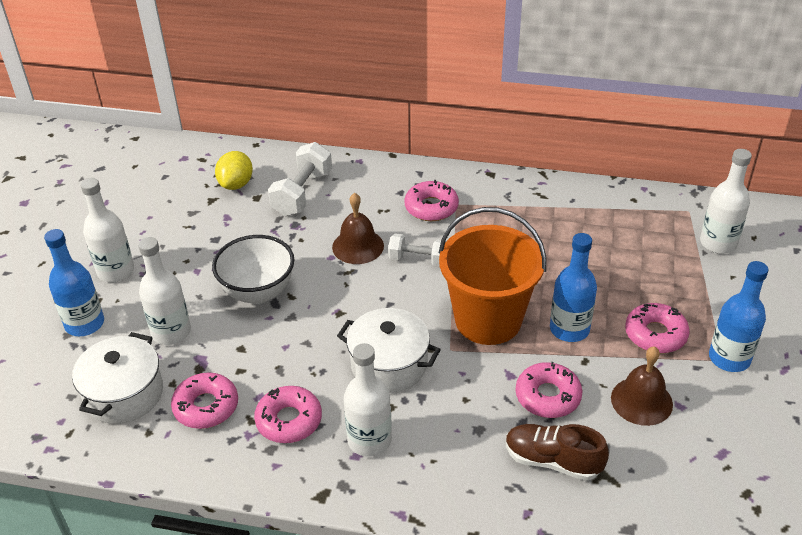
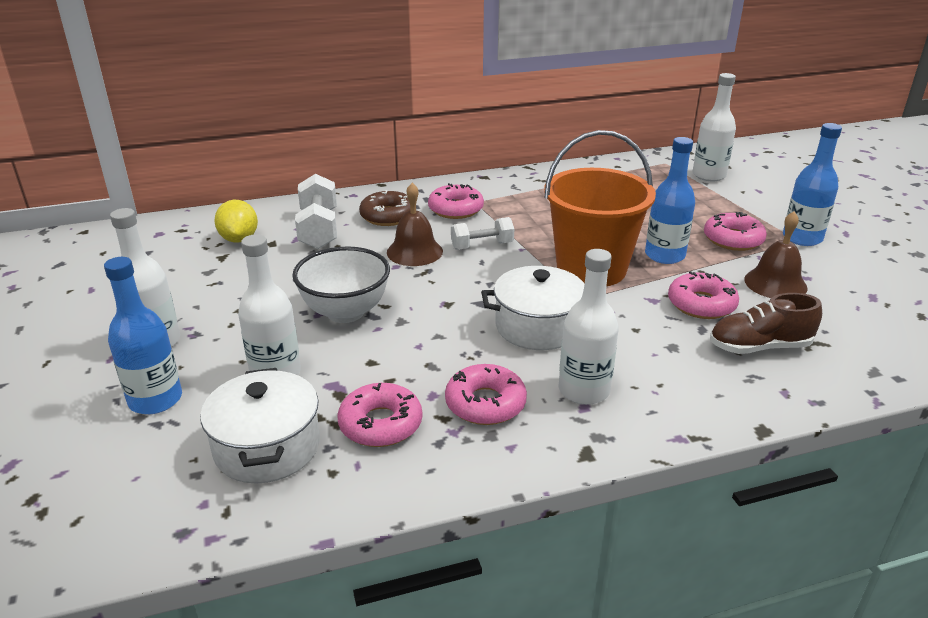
camera: 30 degrees left, 10 degrees down
none -> brown donut [359,190,410,226]

